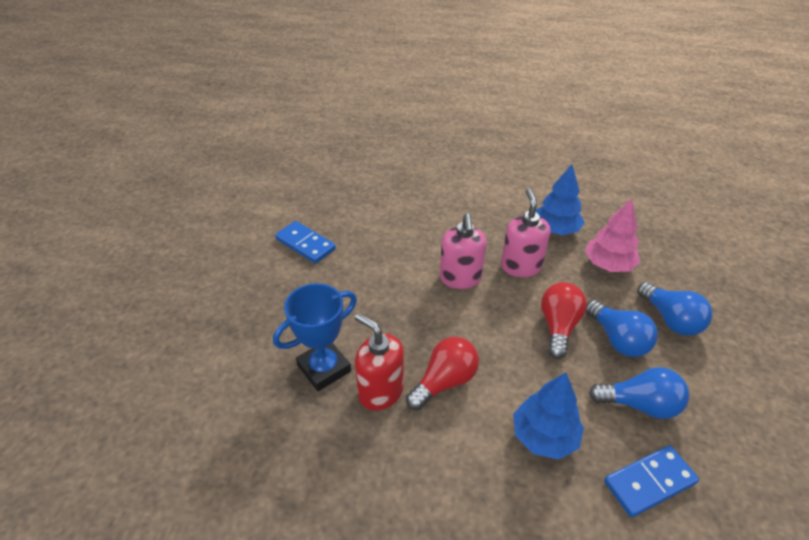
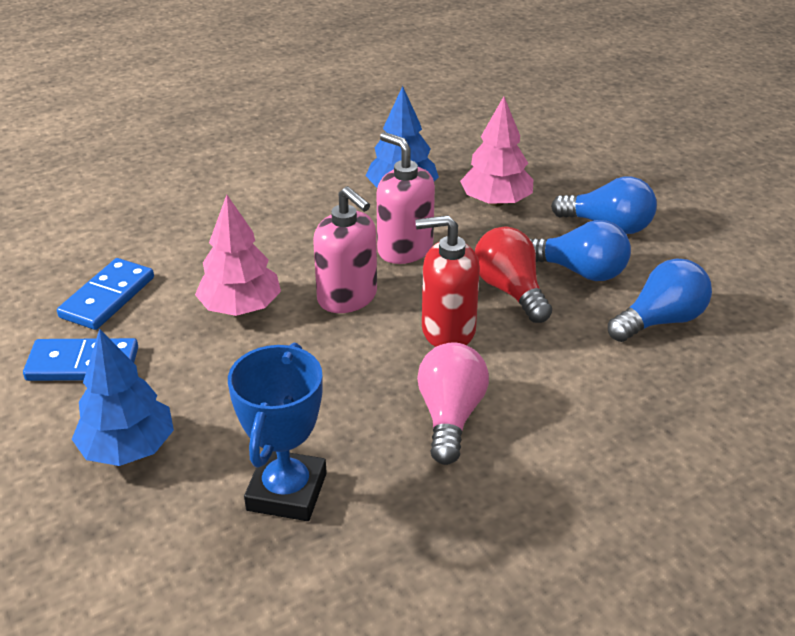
camera: 40 degrees left, 5 degrees down
red soap dispenser [355,313,404,411] -> red soap dispenser moved to [415,215,480,347]
red light bulb [406,337,479,410] -> pink light bulb [417,342,489,465]
blue tree [513,373,584,459] -> blue tree moved to [72,329,174,466]
blue domino [604,445,699,517] -> blue domino moved to [57,258,154,330]
none -> pink tree [195,195,281,316]

